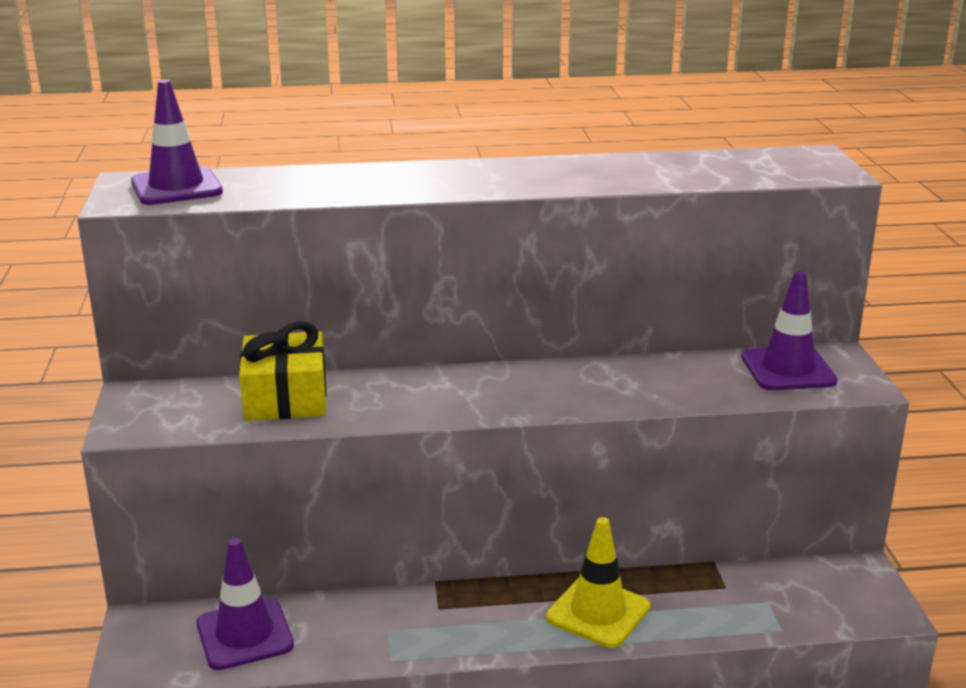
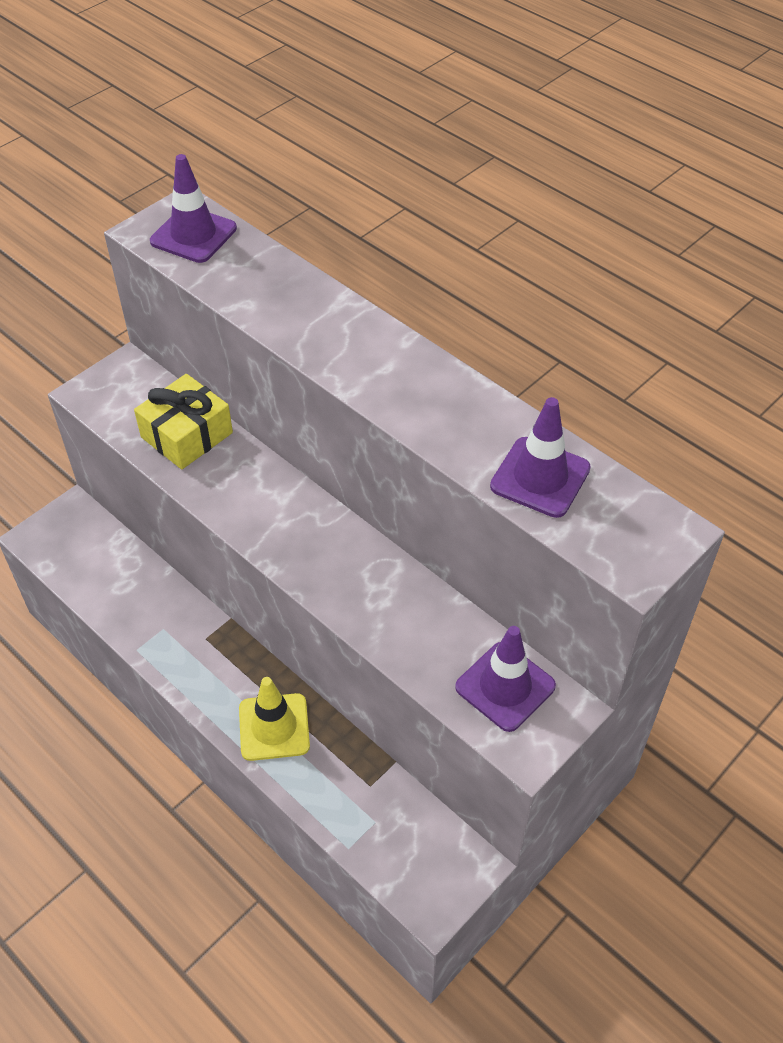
camera: 50 degrees right, 25 degrees up
purple traffic cone [196,538,294,670] -> purple traffic cone moved to [490,397,591,518]

